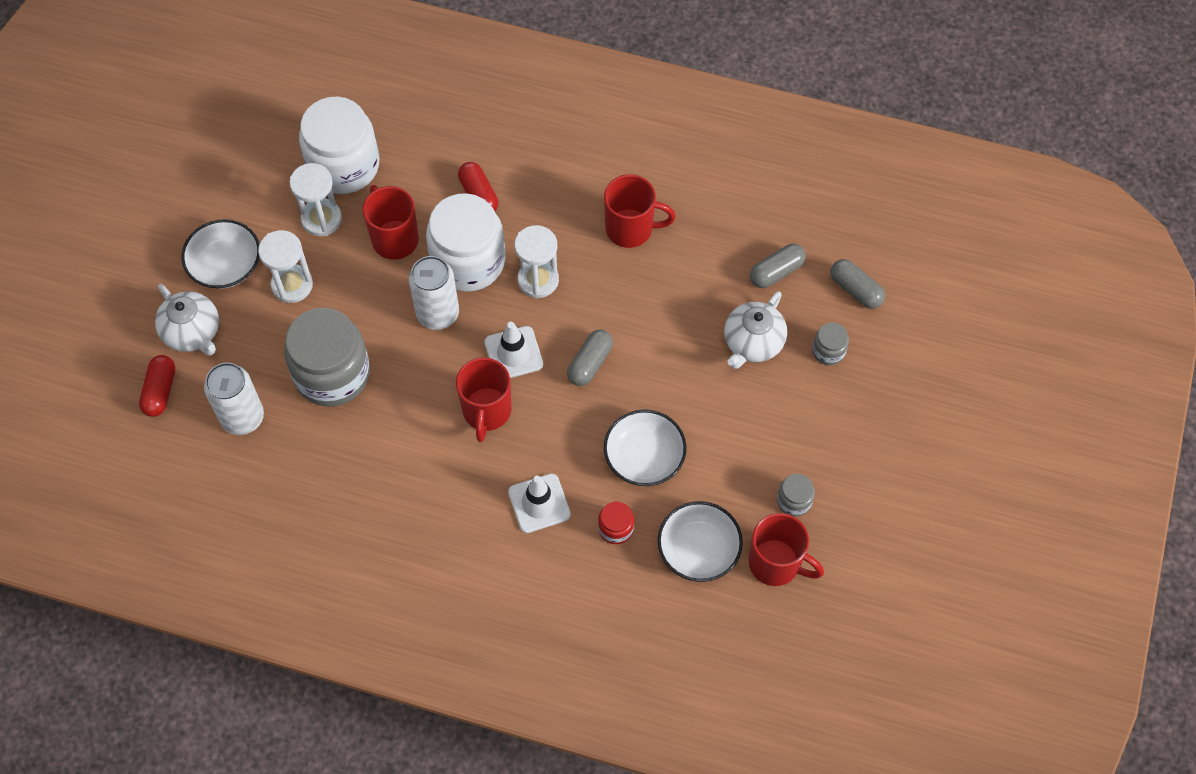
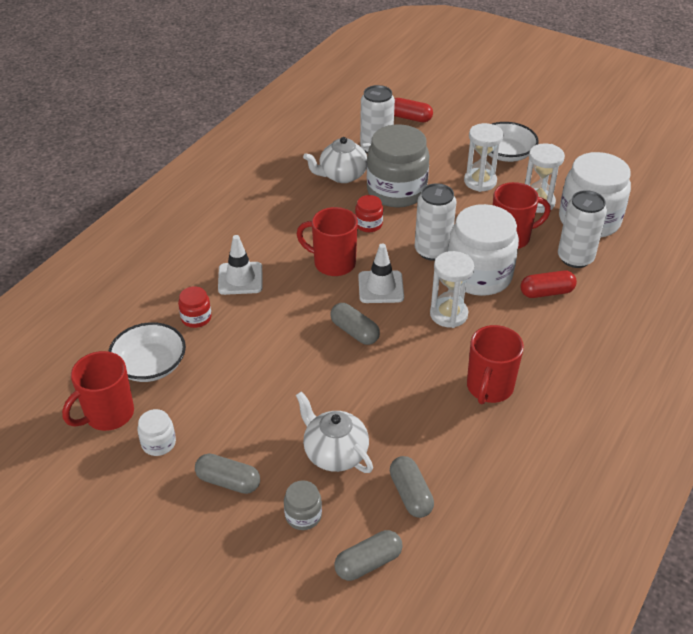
camera: 105 degrees right, 20 degrees down
white teapot [155,284,219,355] -> white teapot moved to [303,137,372,183]
white bowl [604,409,687,486] -> none
grey jar [777,474,815,517] -> white jar [138,409,176,456]
none -> grey capsule [195,453,260,494]
none -> red jar [355,195,383,232]
none -> white can [558,190,607,268]

